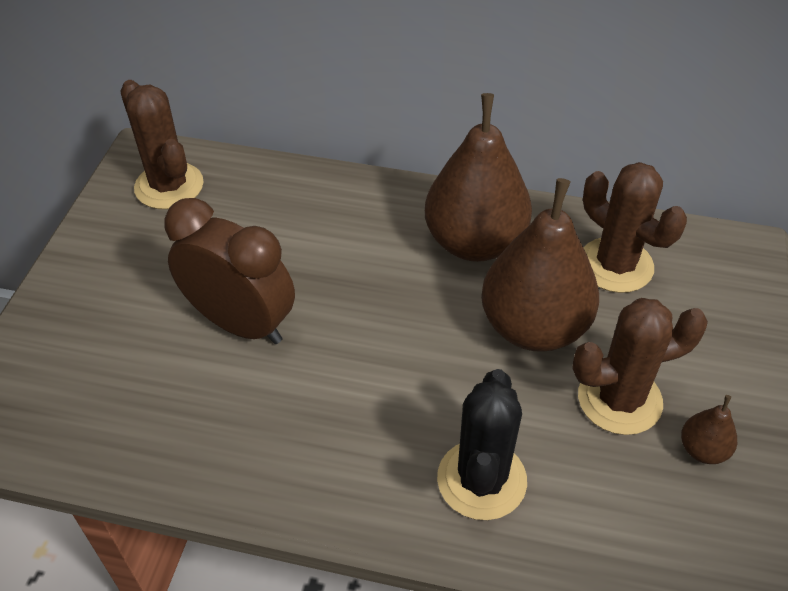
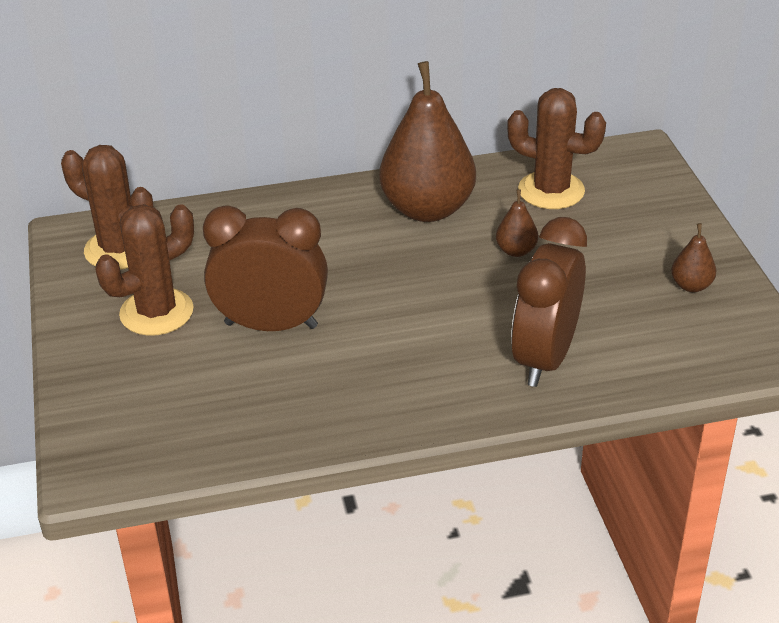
camera: 25 degrees left, 10 degrees down
black cactus [437,369,527,520] -> brown clock [511,217,587,387]
brown pear [481,178,599,352] -> brown pear [496,189,538,257], size x0.42
brown cactus [572,298,708,435] -> brown cactus moved to [95,204,194,336]

